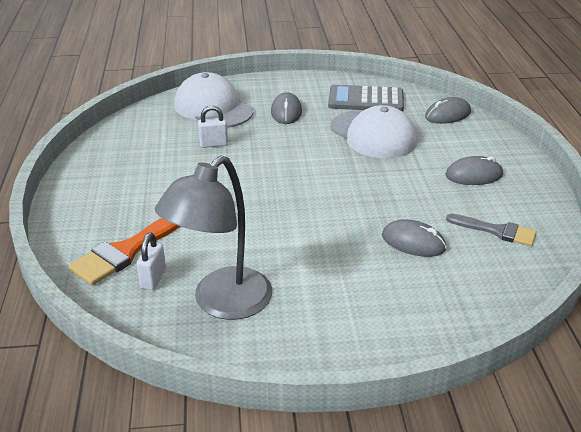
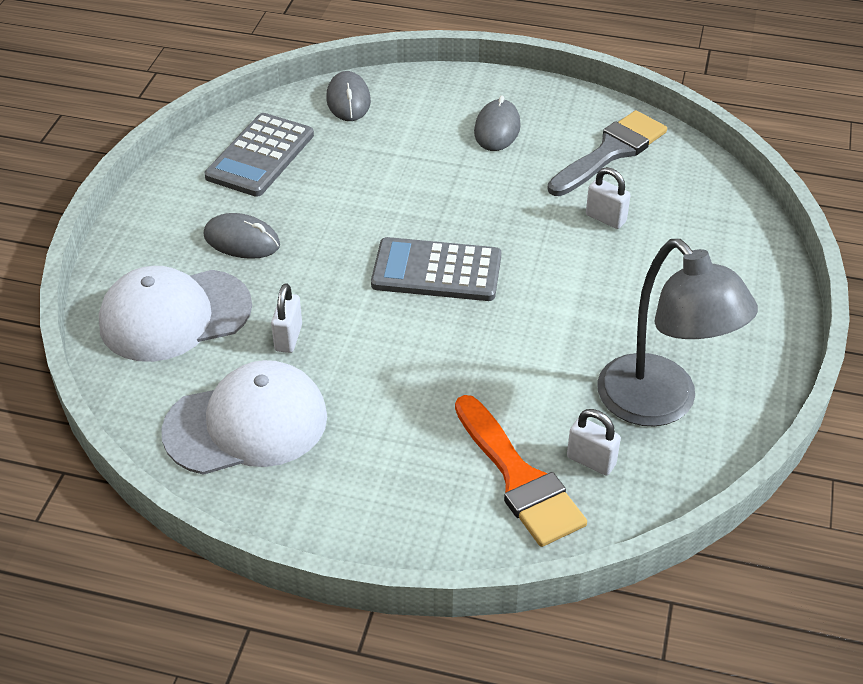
camera: 70 degrees left, 10 degrees up
white cap [330,105,418,158] -> white cap moved to [161,360,327,475]
grey mouse [382,219,447,257] -> white padlock [586,167,630,229]
grey brush [446,214,537,246] -> grey brush [547,110,667,196], size x1.52
none -> grey calculator [371,237,501,301]

